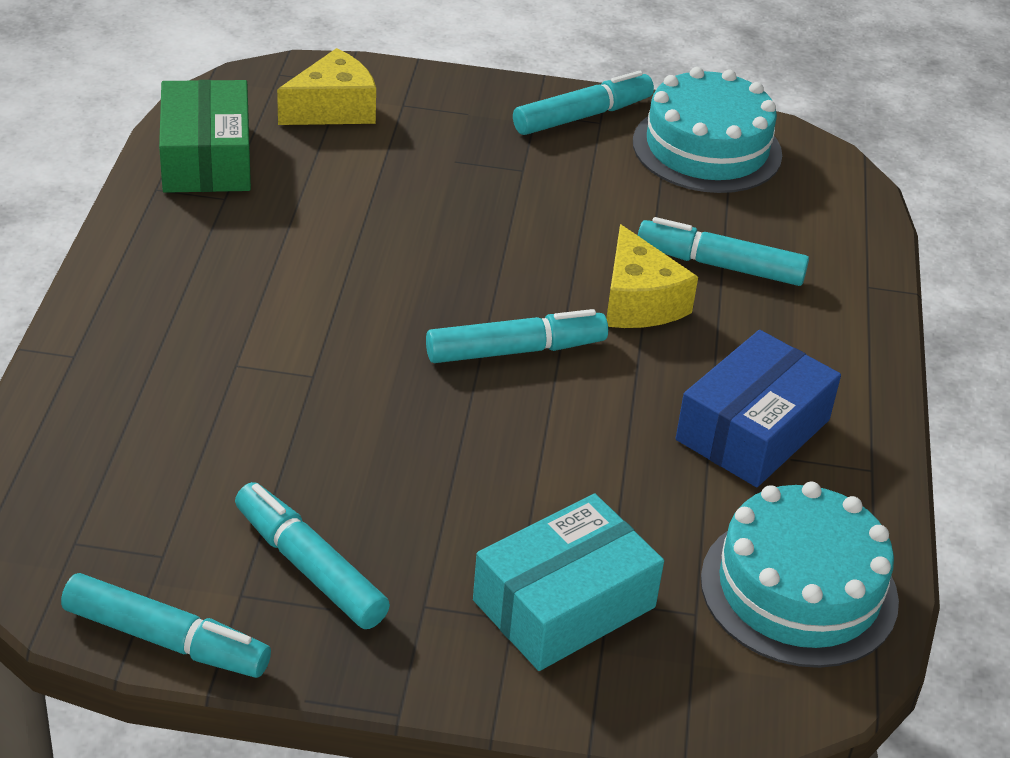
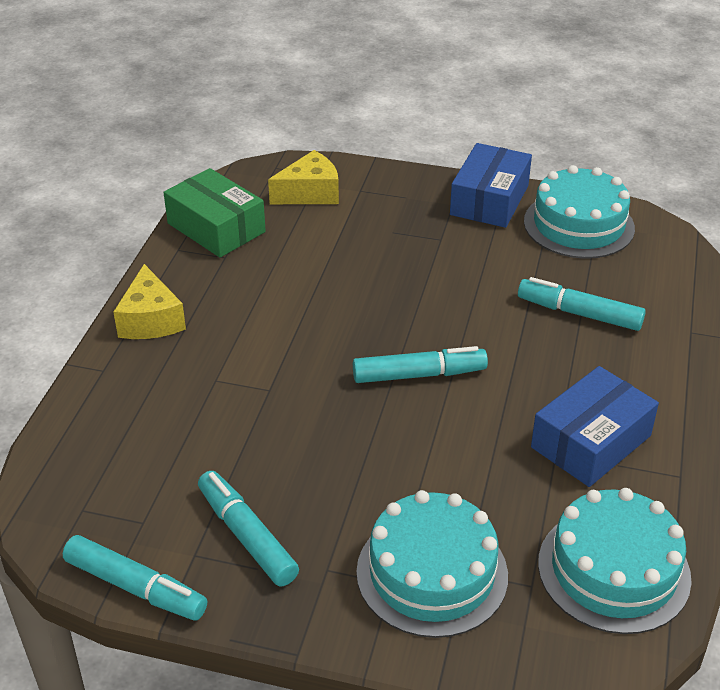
camera: 10 degrees right, 0 degrees up
green box [159,80,251,193] -> green box turned 45 degrees counterclockwise [164,168,266,257]
turquoise box [473,494,664,671] -> turquoise cake [356,490,508,638]
turquoise marker [513,71,654,135] -> blue box [450,143,532,228]
yellow cheese [606,224,698,328] -> yellow cheese moved to [113,264,186,339]

